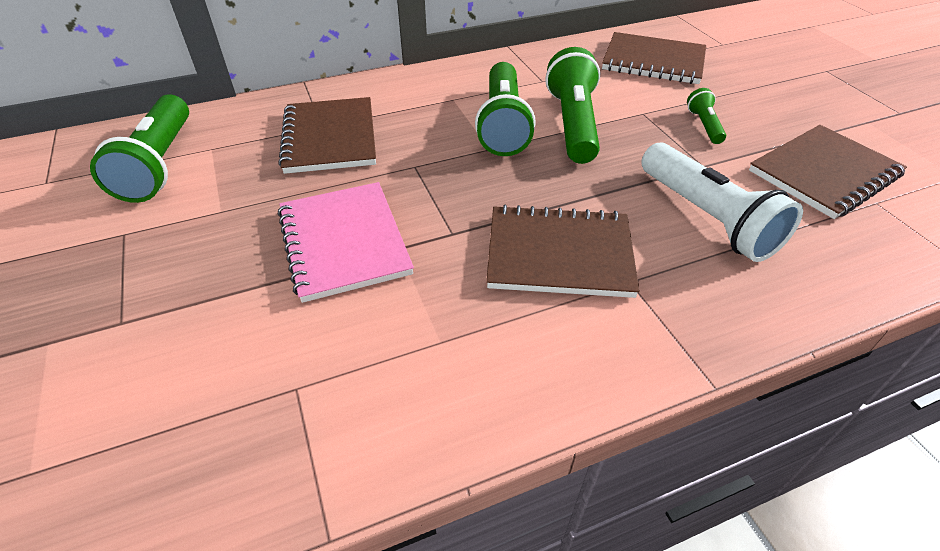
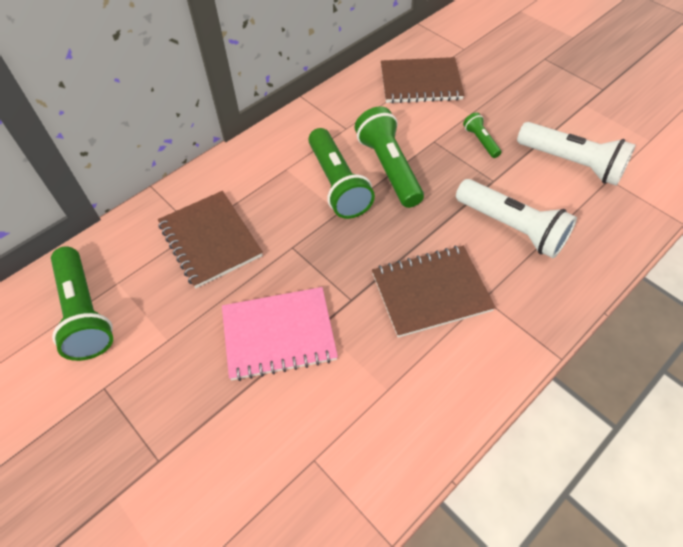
camera: 20 degrees left, 10 degrees up
pink notebook [278,182,414,303] -> pink notebook turned 60 degrees counterclockwise [222,287,338,381]
brown notebook [749,125,907,219] -> white flashlight [517,122,636,186]

